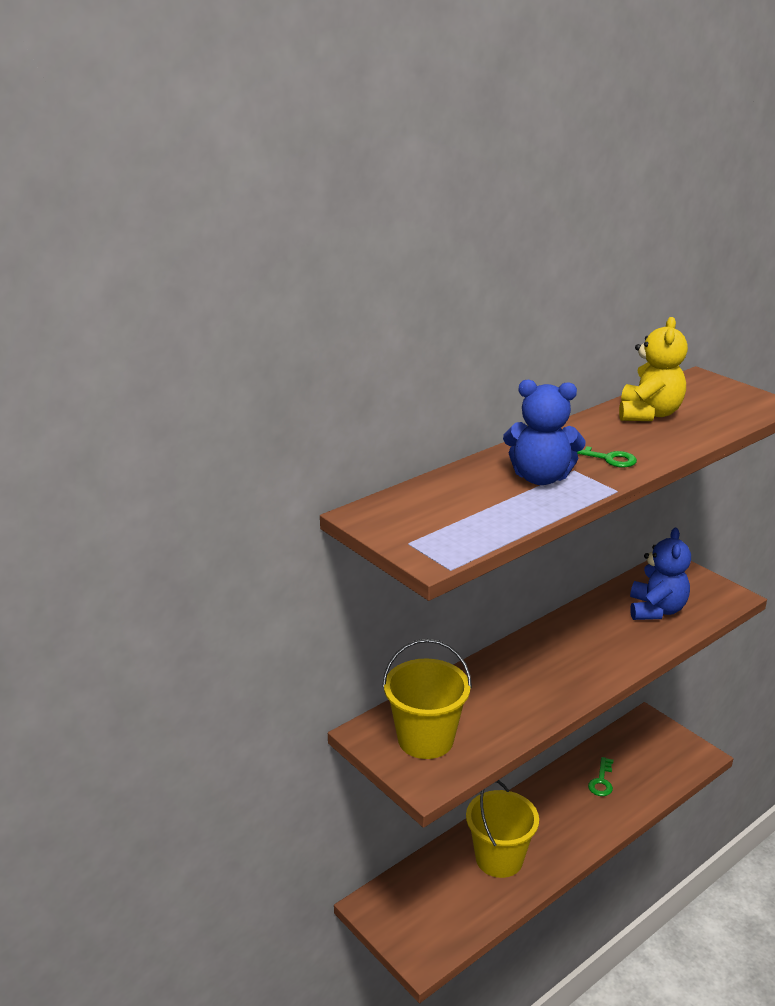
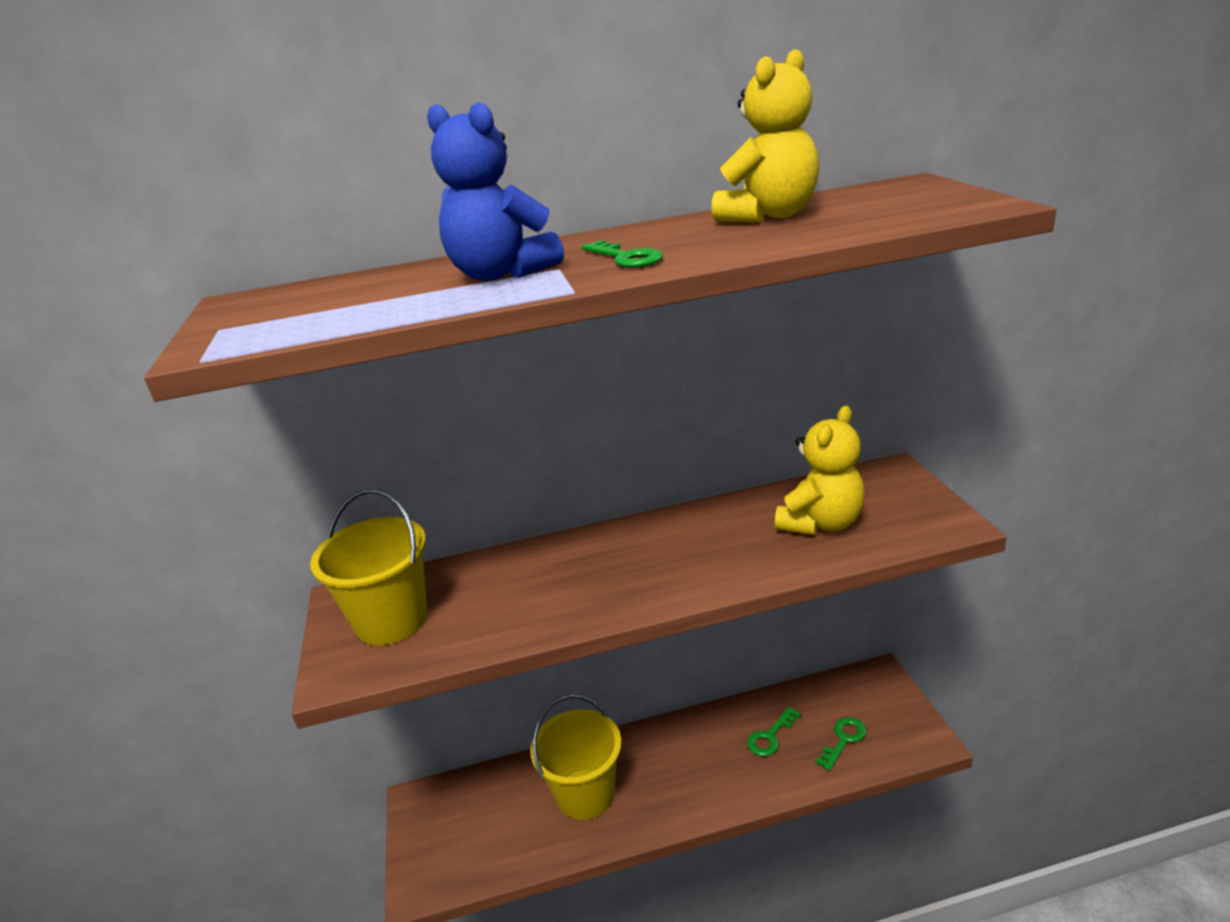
camera: 30 degrees right, 0 degrees up
blue teddy bear [630,528,691,620] -> yellow teddy bear [775,405,865,535]
none -> green key [815,717,866,771]

